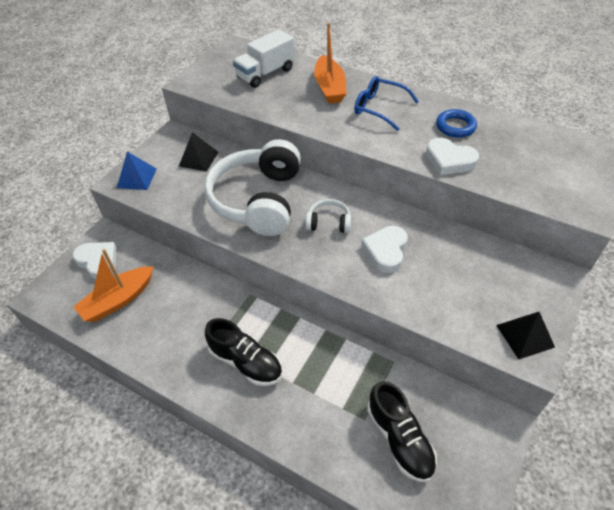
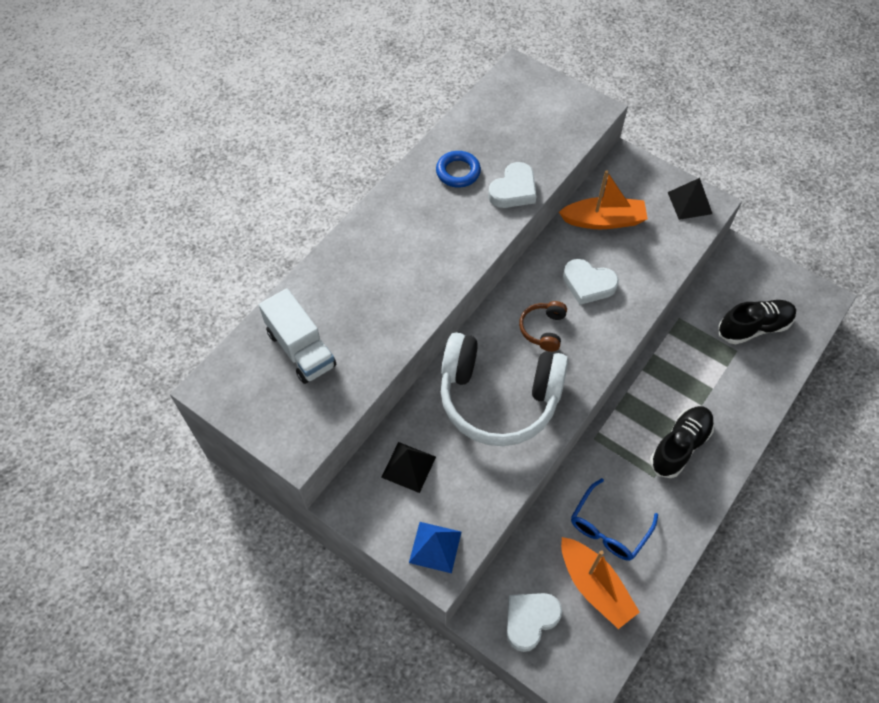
camera: 85 degrees left, 10 degrees up
white headphones [305,199,351,233] -> brown headphones [519,301,567,352]
orange boat [314,23,347,103] -> orange boat moved to [559,170,648,229]
blue glasses [354,76,419,131] -> blue glasses moved to [571,478,658,561]

